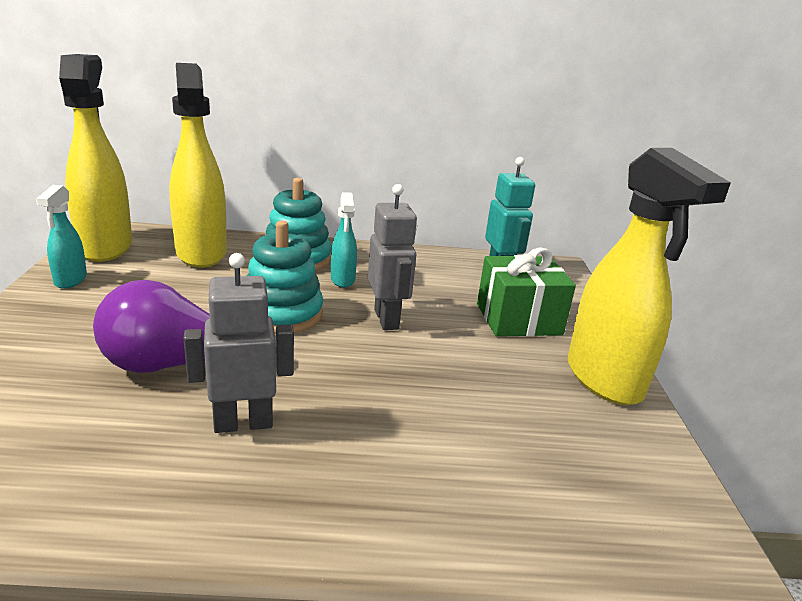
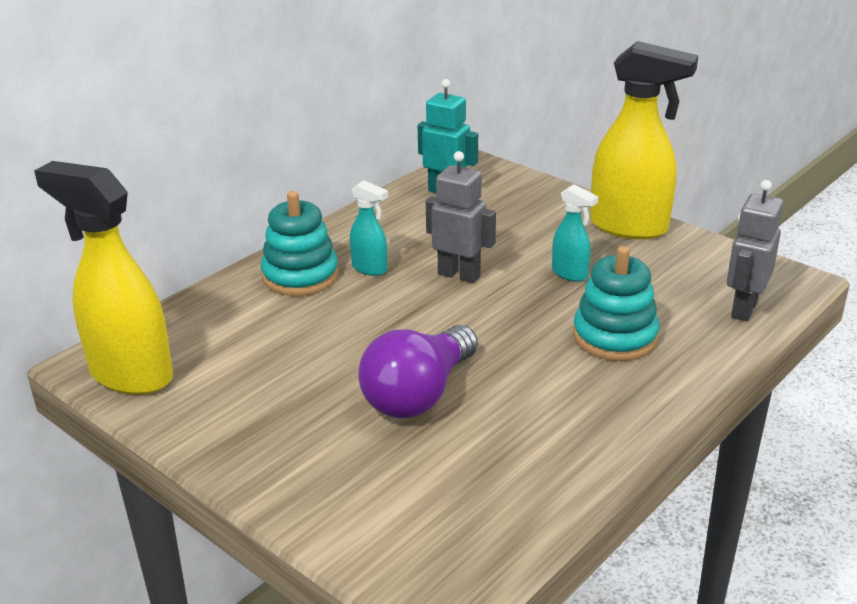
camera: 45 degrees left, 5 degrees up
turquoise spray bottle [36,185,87,289] -> turquoise spray bottle moved to [552,184,598,282]
yellow spray bottle [169,63,227,268] -> none
grey robot [184,253,294,433] -> grey robot moved to [727,180,784,322]
turquoise stacking toy [247,221,323,334] -> turquoise stacking toy moved to [573,246,659,361]
green gift [477,247,576,337] -> none

